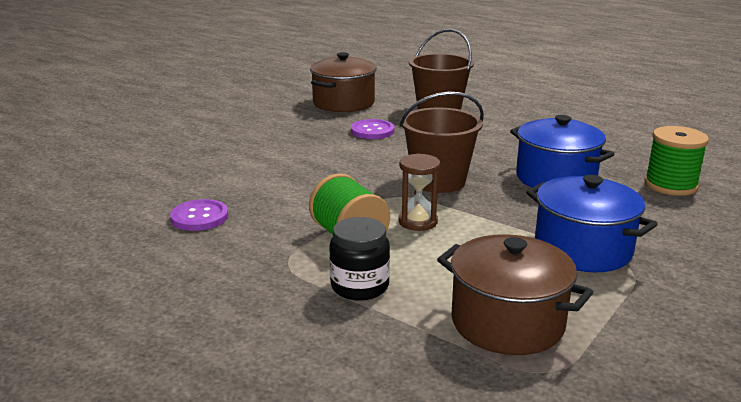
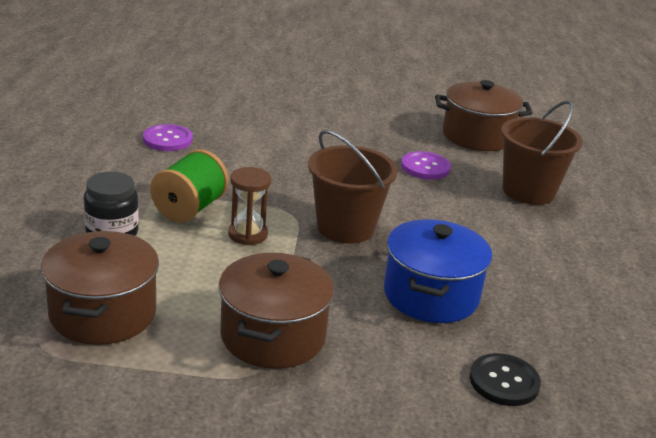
camera: 55 degrees right, 5 degrees up
blue pot [526,175,658,272] -> brown pot [218,253,334,369]
green spool [645,126,709,196] -> black button [470,353,541,406]

